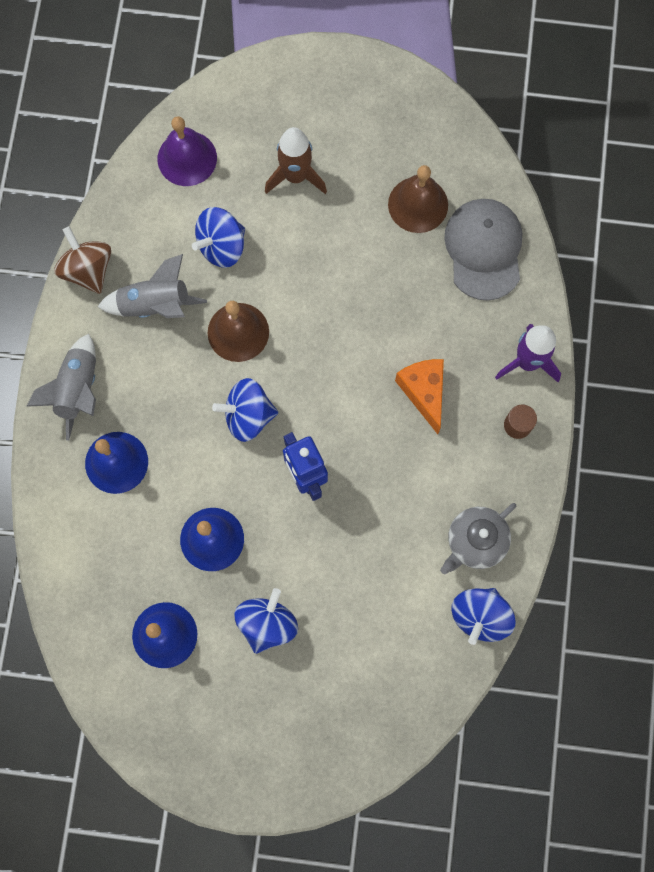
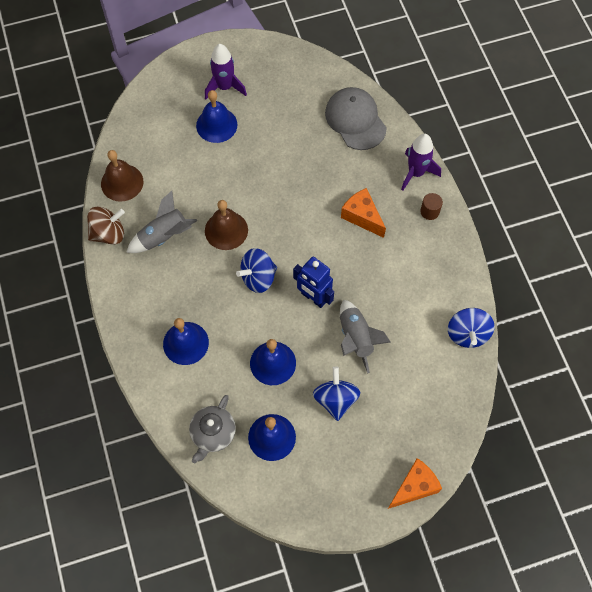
camera: 25 degrees left, 10 degrees down
grey rocket [26,334,96,441] -> grey rocket moved to [340,300,391,374]
brown spinning top [54,227,111,294] -> brown spinning top turned 120 degrees clockwise [87,206,125,244]
purple bell [158,116,217,186] -> none
blue spinning top [192,207,245,268] -> none
brown rocket [265,127,327,194] -> blue bell [196,90,237,143]
brown bell [388,165,448,233] -> brown bell moved to [101,150,143,202]
grey teapot [440,503,516,574] -> grey teapot moved to [189,395,236,463]
none -> purple rocket [205,44,247,99]
none -> orange cheese [388,458,442,509]

